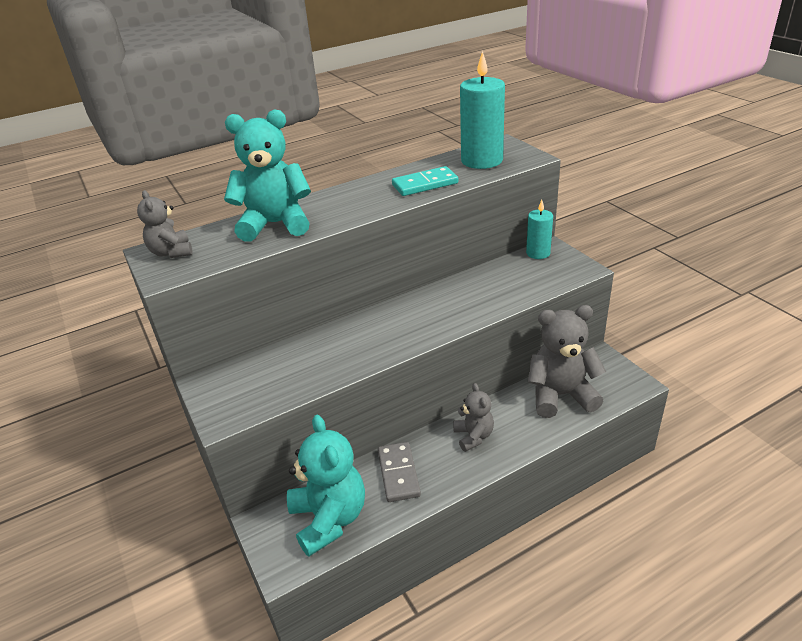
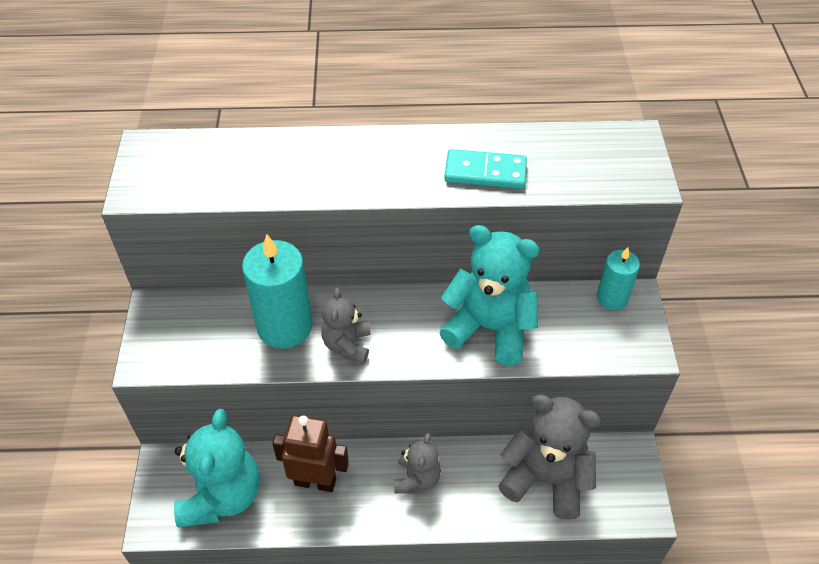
camera: 25 degrees right, 15 degrees up
grey teddy bear [137,190,193,258] -> grey teddy bear moved to [321,288,370,363]
turquoise teddy bear [224,109,311,242] -> turquoise teddy bear moved to [439,225,540,366]
grey domino [378,442,421,502] -> brown robot [272,415,349,492]
turquoise candle [460,51,505,169] -> turquoise candle moved to [242,234,312,348]

